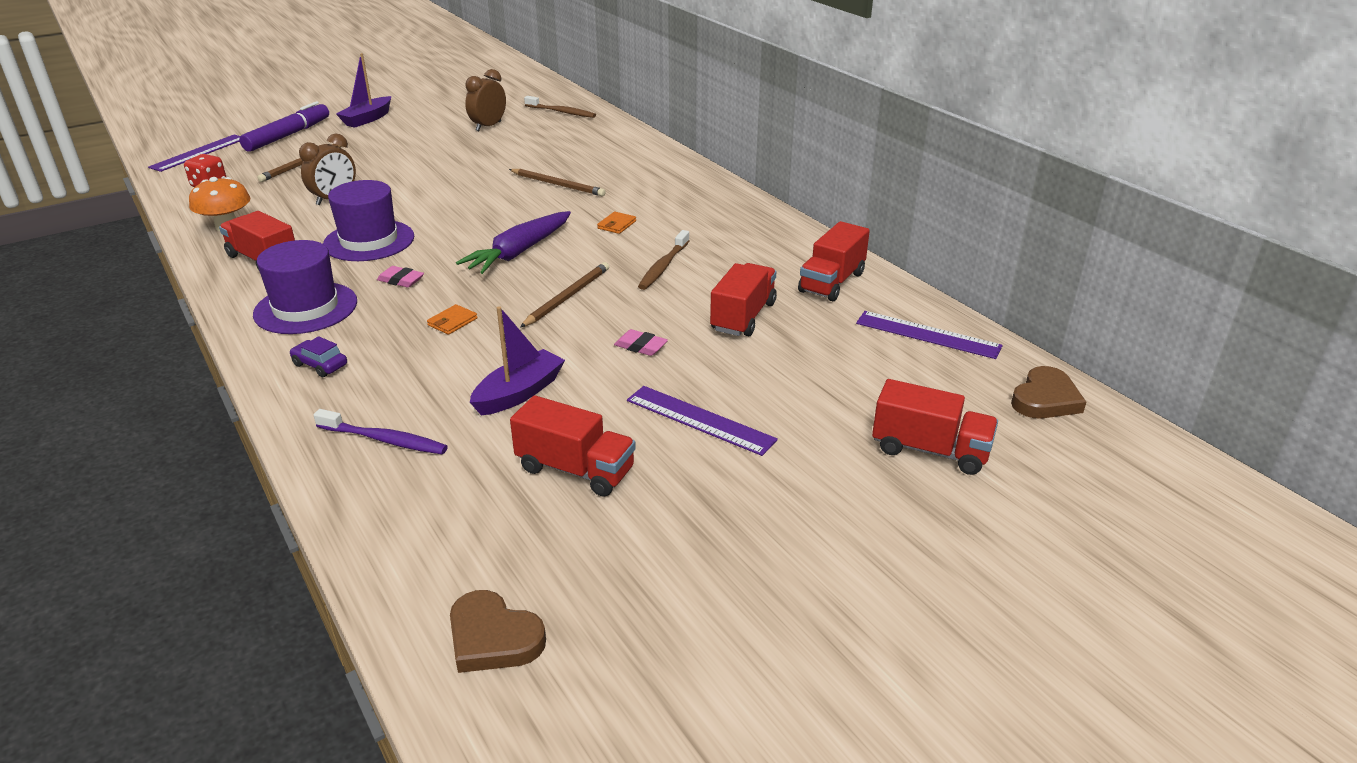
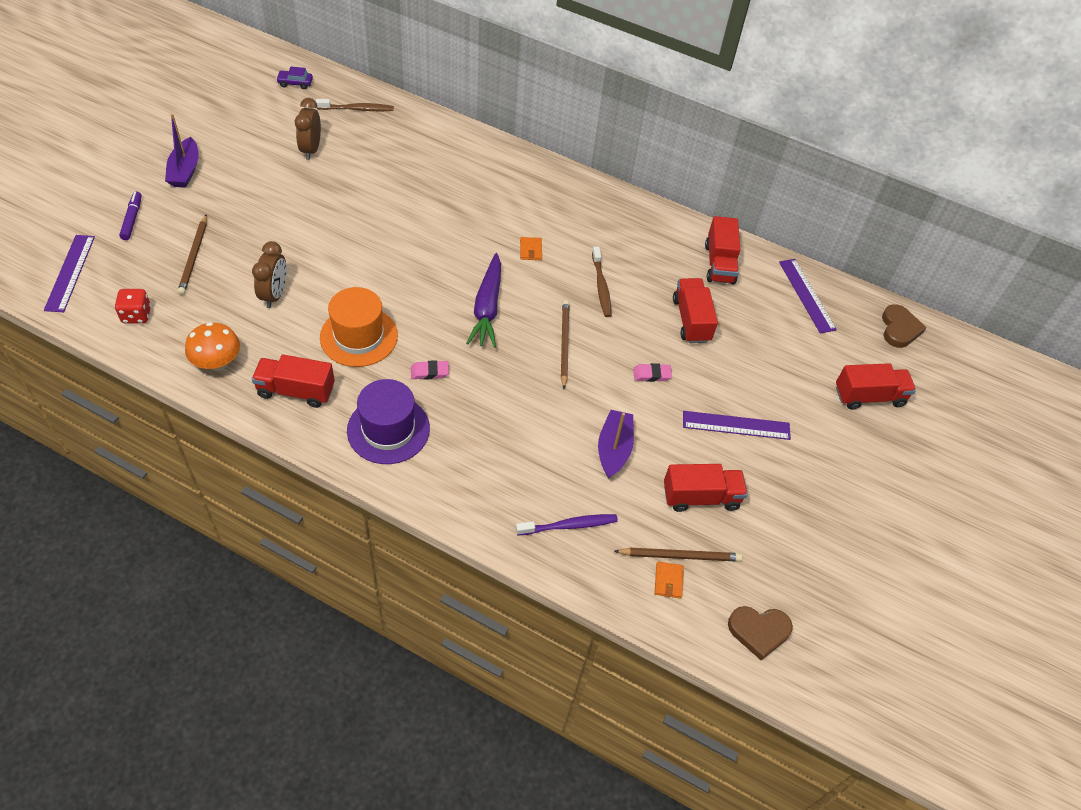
camera: 35 degrees left, 20 degrees up
purple marker [239,101,329,152] -> purple marker [119,191,142,240], size x0.57
purple car [289,336,347,377] -> purple car moved to [276,67,313,89]
purple hat [323,180,414,261] -> orange hat [320,287,398,367]
orange wallet [427,304,478,335] -> orange wallet moved to [654,561,684,599]
brown pencil [509,169,606,196] -> brown pencil moved to [614,548,742,562]
purple ruler [856,311,1003,359] -> purple ruler turned 75 degrees clockwise [779,259,837,334]

